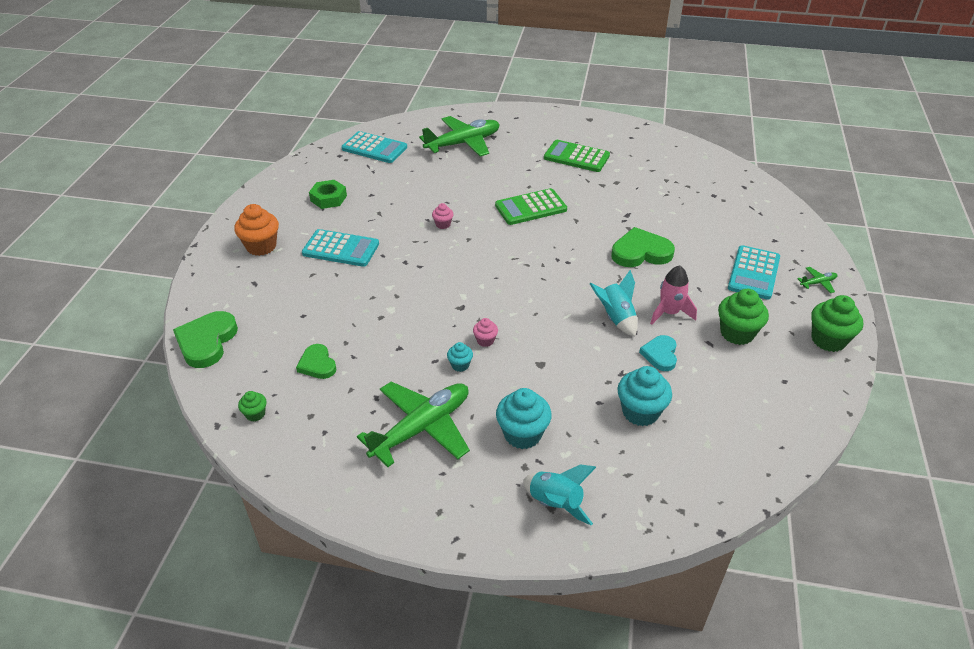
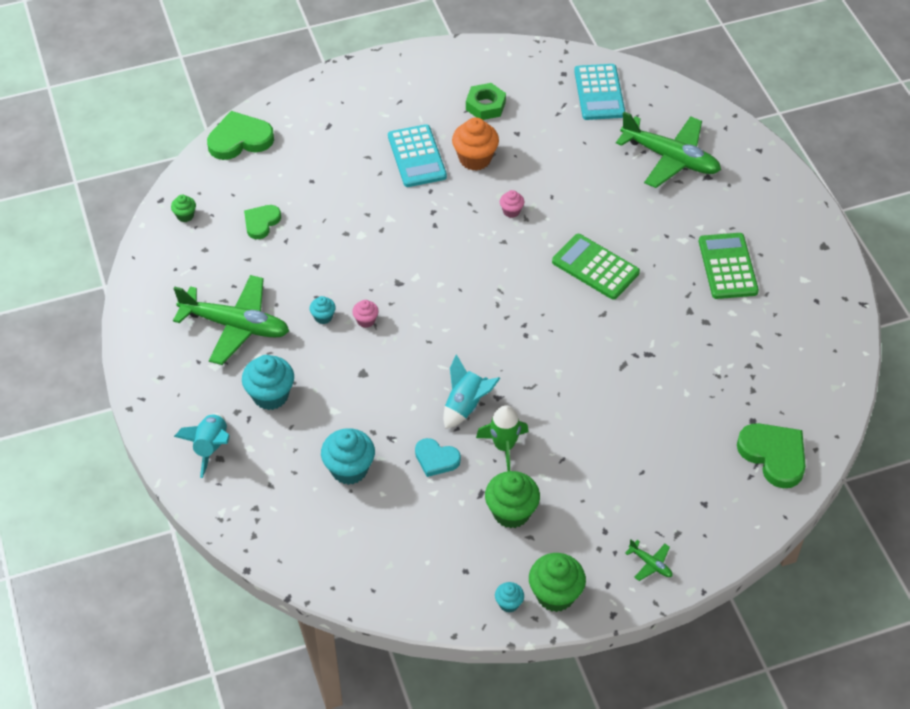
camera: 60 degrees right, 10 degrees up
orange cupcake [234,204,279,256] -> orange cupcake moved to [452,117,499,171]
green heart [611,227,675,267] -> green heart moved to [737,423,806,488]
turquoise heart [639,335,677,371] -> turquoise heart turned 135 degrees counterclockwise [415,438,461,477]
pink rocket [650,265,697,325] -> green rocket [476,405,528,471]
turquoise calculator [728,245,780,300] -> none
none -> turquoise cupcake [495,582,524,613]

